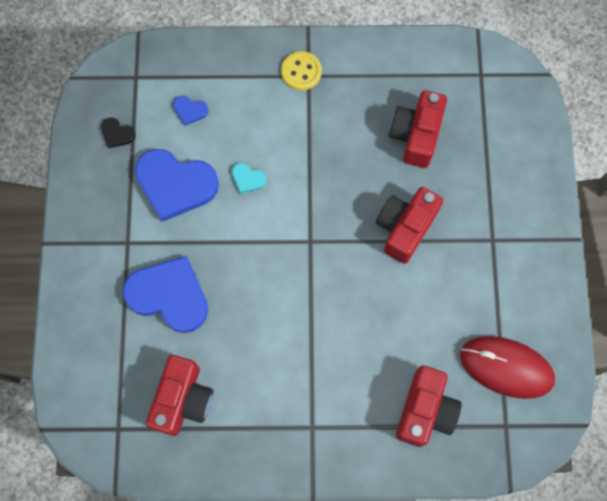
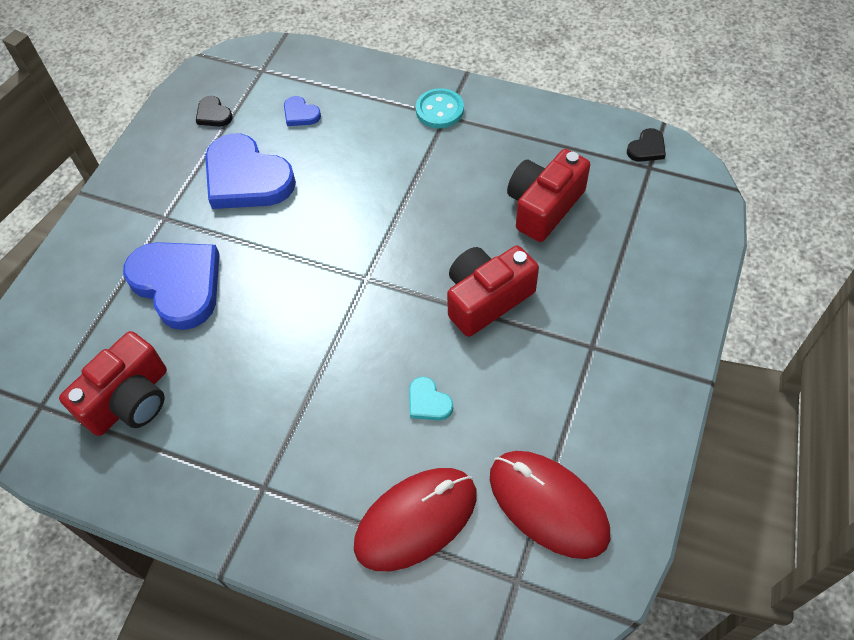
camera: 25 degrees right, 15 degrees down
turquoise heart [232,162,266,194] -> turquoise heart moved to [409,377,453,421]
yellow button [281,51,322,90] -> turquoise button [416,88,464,128]
red camera [396,366,462,447] -> red mouse [354,468,477,571]
none -> black heart [627,128,666,162]

